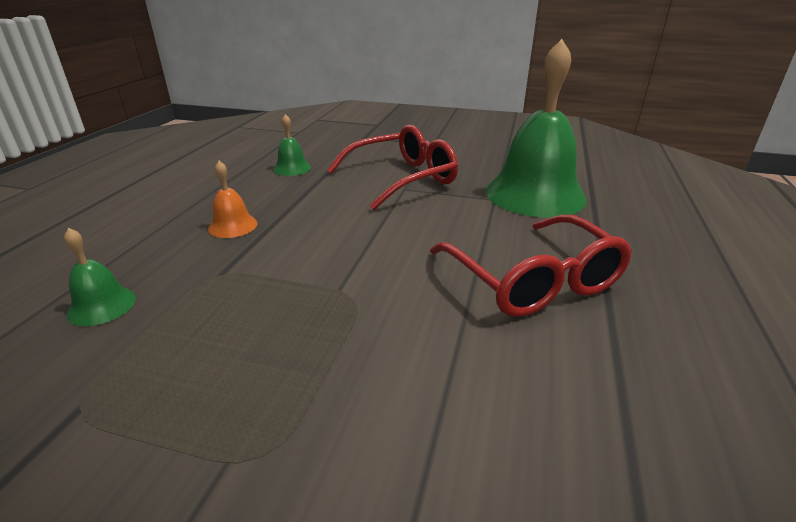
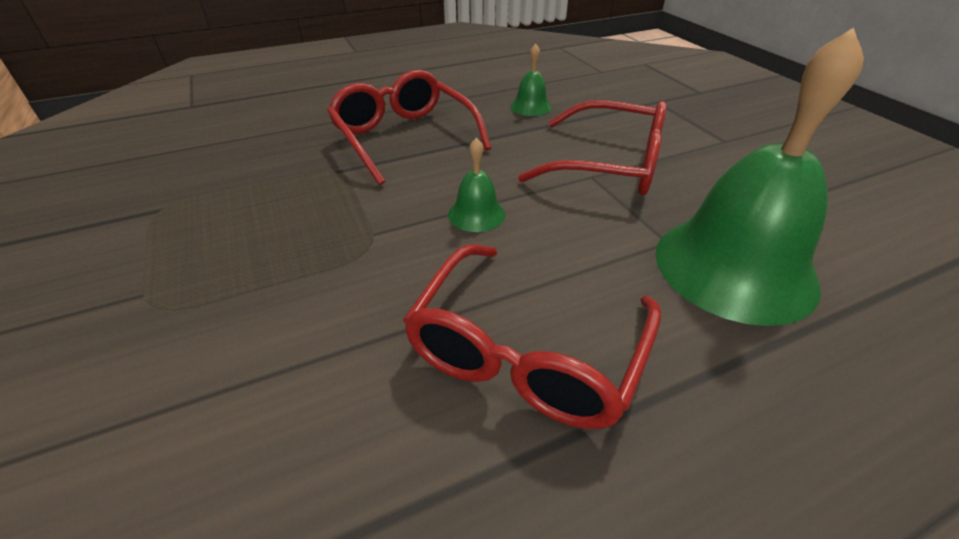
camera: 50 degrees right, 10 degrees up
green bell [64,228,136,326] -> green bell moved to [448,137,505,232]
orange bell [208,161,258,238] -> red glasses [327,70,492,185]

